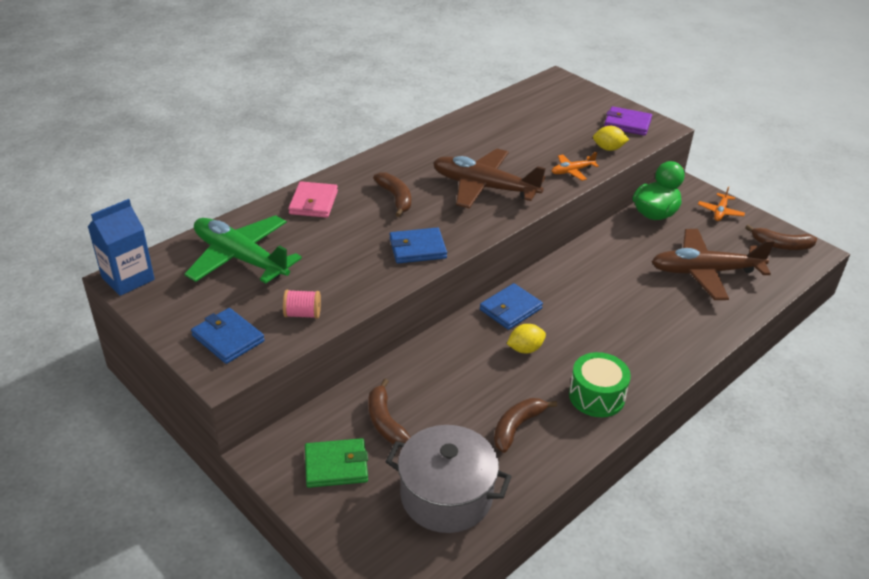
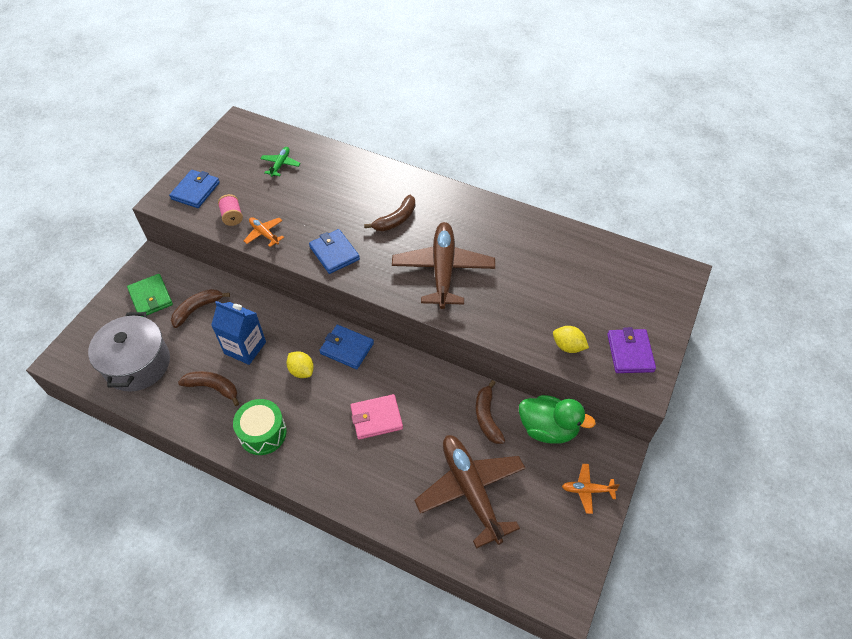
camera: 70 degrees right, 15 degrees up
blue carton [88,199,155,296] -> blue carton moved to [211,301,266,365]
green plane [185,215,302,283] -> green plane [261,147,301,177], size x0.45
pink wallet [288,181,338,218] -> pink wallet moved to [350,394,403,440]
orange plane [552,152,599,181] -> orange plane moved to [244,217,284,247]
yellow lemon [593,126,629,151] -> yellow lemon turned 45 degrees counterclockwise [553,326,589,353]
brown banana [745,225,817,250] -> brown banana moved to [476,380,505,444]

